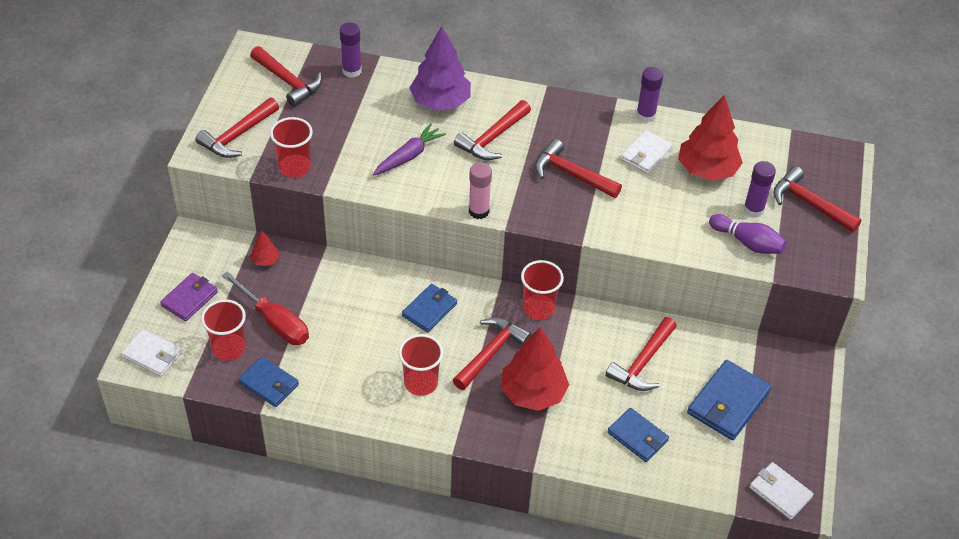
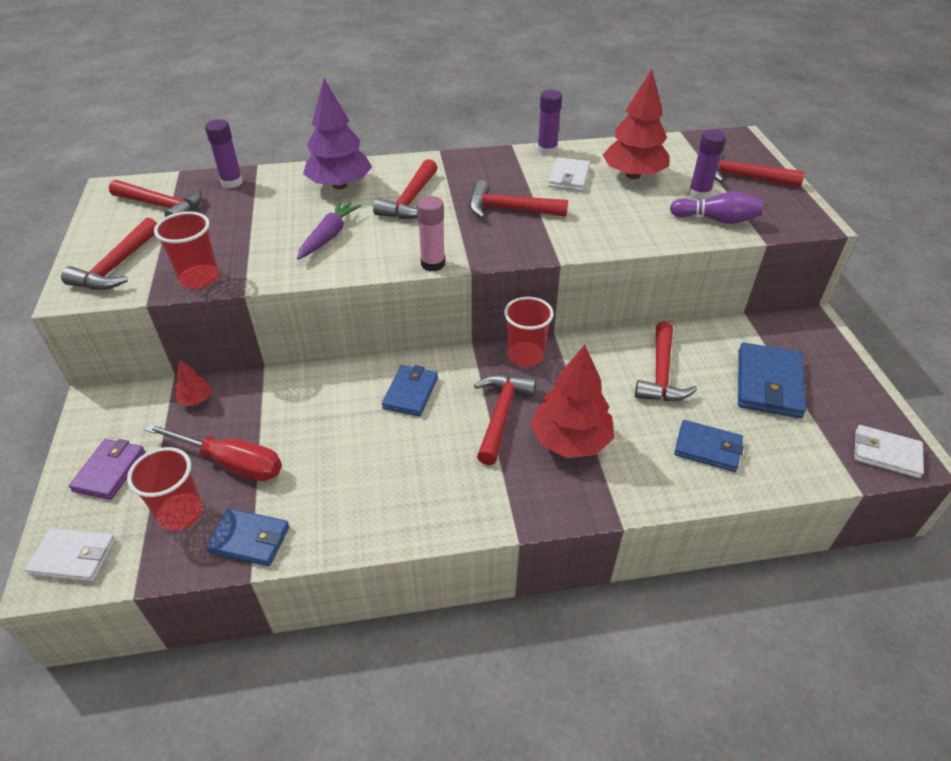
camera: 20 degrees left, 5 degrees down
red cup [399,334,443,396] -> none

